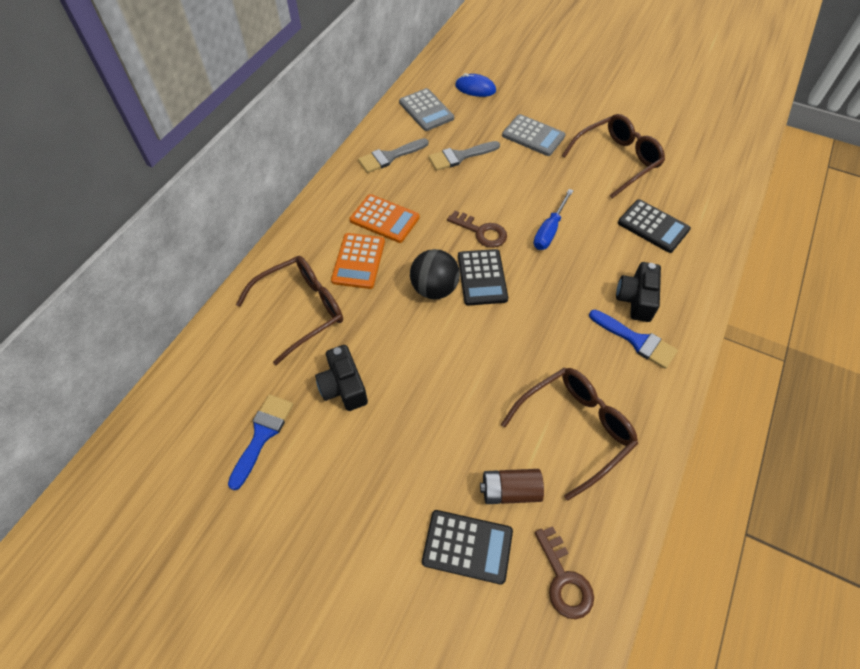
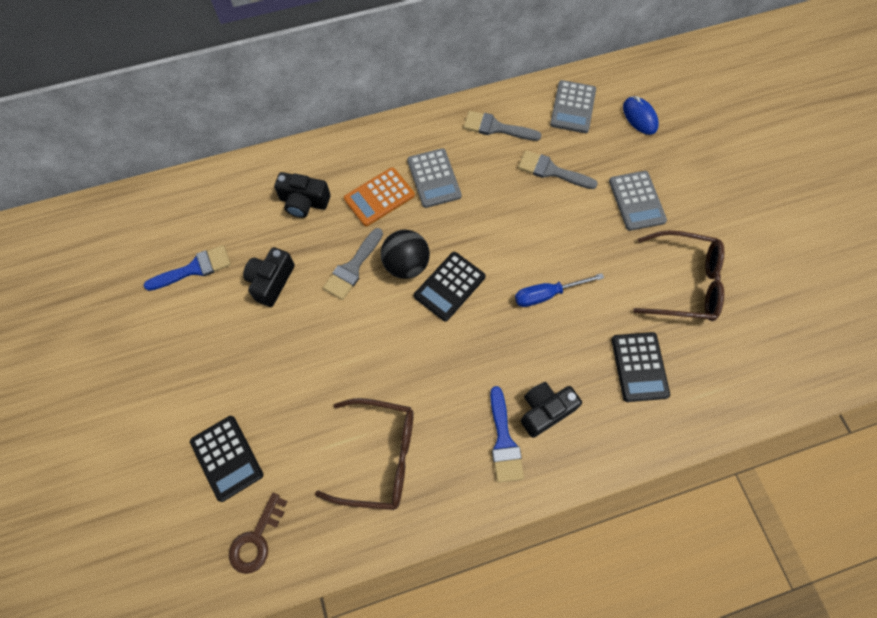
camera: 45 degrees right, 10 degrees up
brown glasses [236,256,343,365] -> black camera [274,172,330,218]
orange calculator [350,194,420,243] -> grey calculator [407,148,462,208]
brown key [447,211,507,248] -> none
brown battery [480,469,544,504] -> none
none -> grey brush [323,228,383,300]

